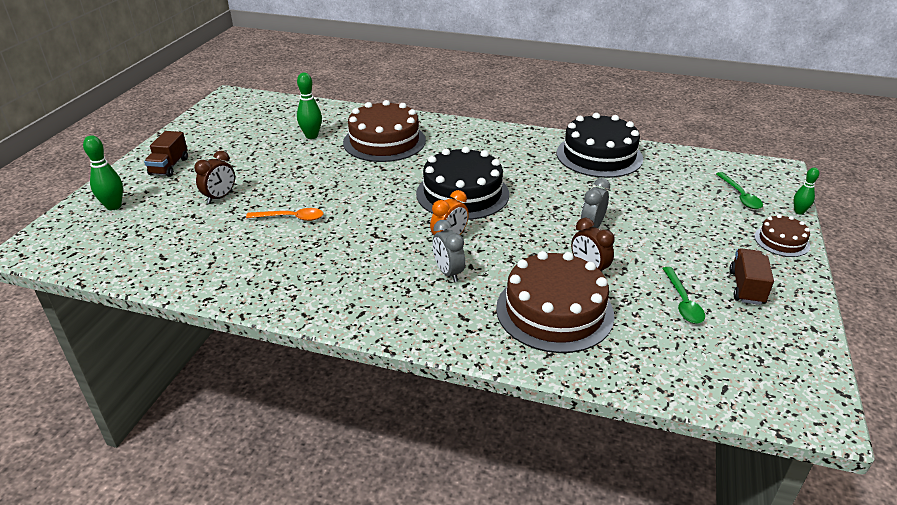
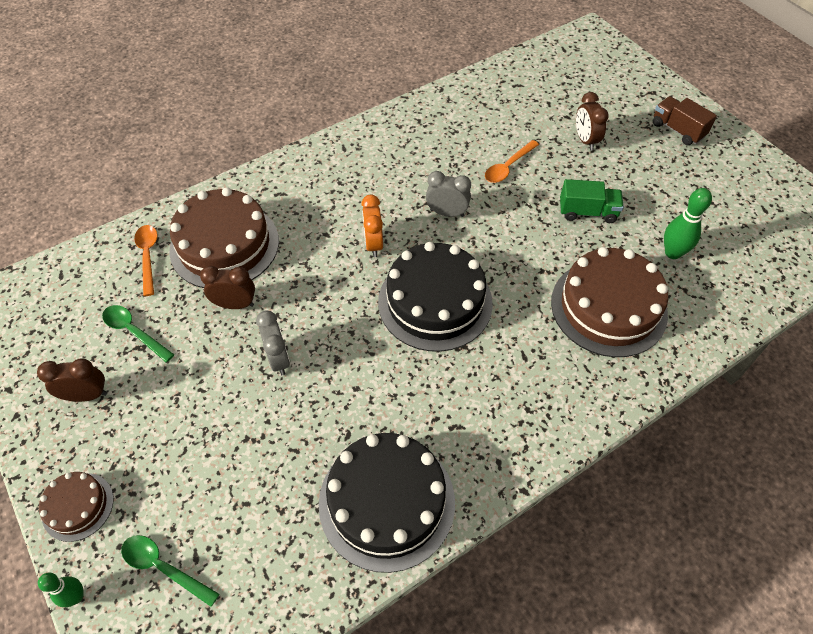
camera: 130 degrees right, 20 degrees up
green bowling pin [83,135,123,210] -> none
grey clock [433,220,465,282] -> grey clock moved to [426,171,471,217]
brown truck [729,248,774,305] -> brown clock [37,359,107,402]
none -> orange spoon [134,225,158,296]
none -> green truck [560,179,624,223]

